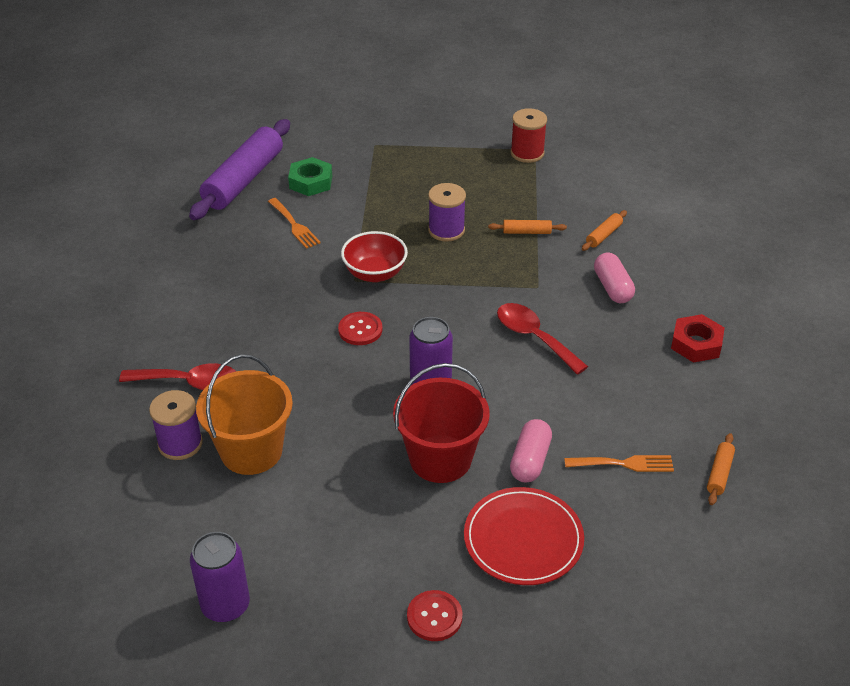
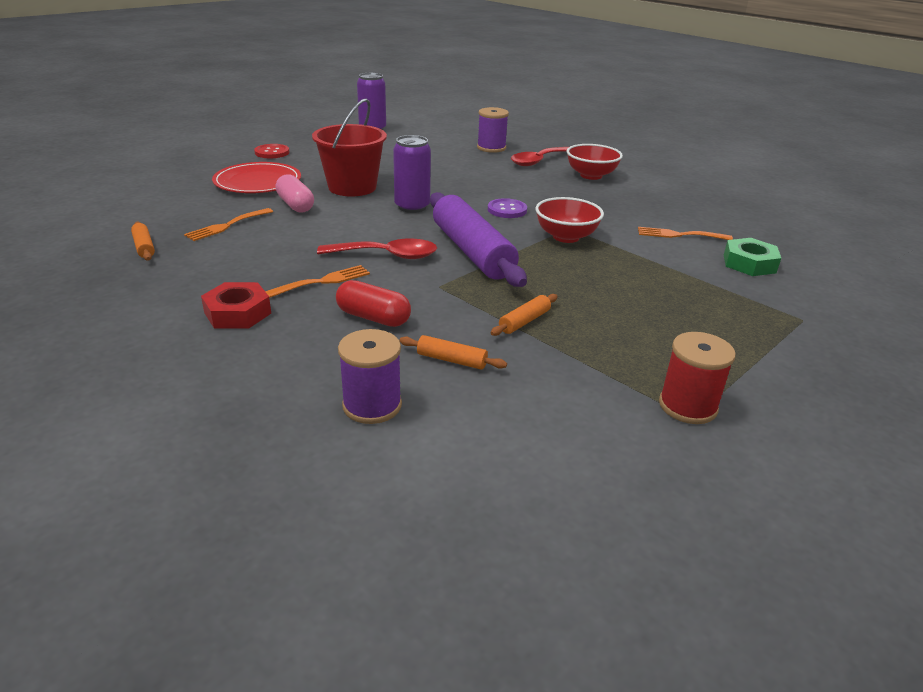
camera: 130 degrees right, 10 degrees down
purple rolling pin [189,119,290,220] -> purple rolling pin moved to [430,192,527,287]
orange bucket [196,354,293,475] -> none
red button [338,312,382,345] -> purple button [488,198,527,218]
purple spool [428,183,466,242] -> purple spool moved to [338,329,402,424]
orange rolling pin [582,210,627,251] -> orange rolling pin turned 60 degrees counterclockwise [399,335,507,370]
pink capsule [594,252,635,303] -> red capsule [336,280,411,327]
none -> orange fork [265,265,370,298]
none -> red bowl [567,144,623,180]

